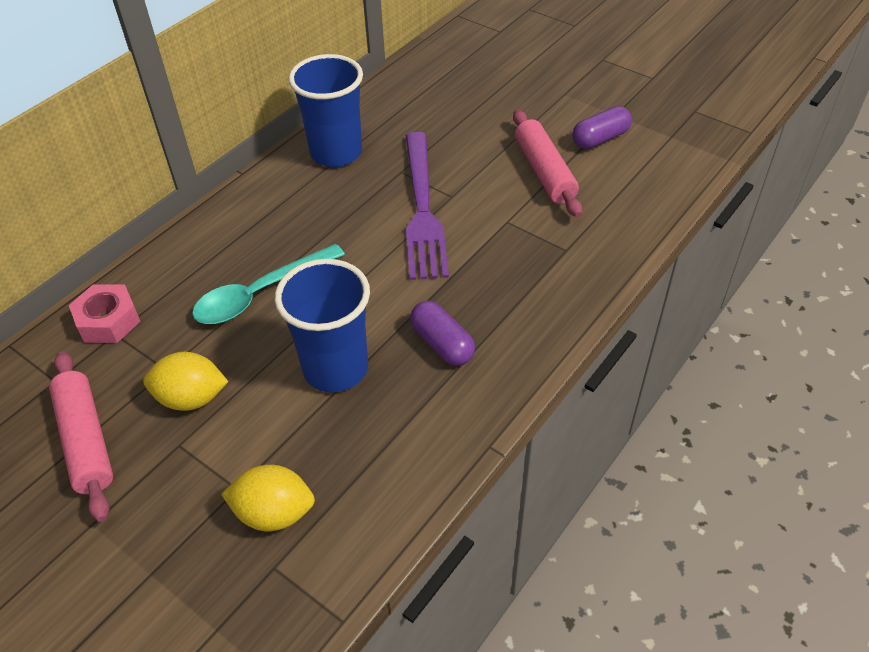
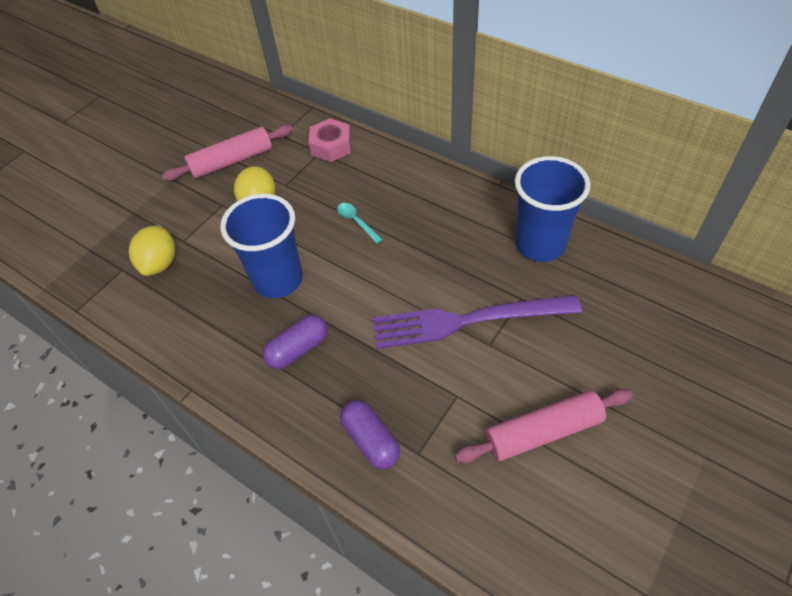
camera: 90 degrees right, 5 degrees up
turquoise spoon [192,244,345,324] -> turquoise spoon [337,203,383,244], size x0.49
purple capsule [572,106,632,149] -> purple capsule moved to [340,400,400,469]

